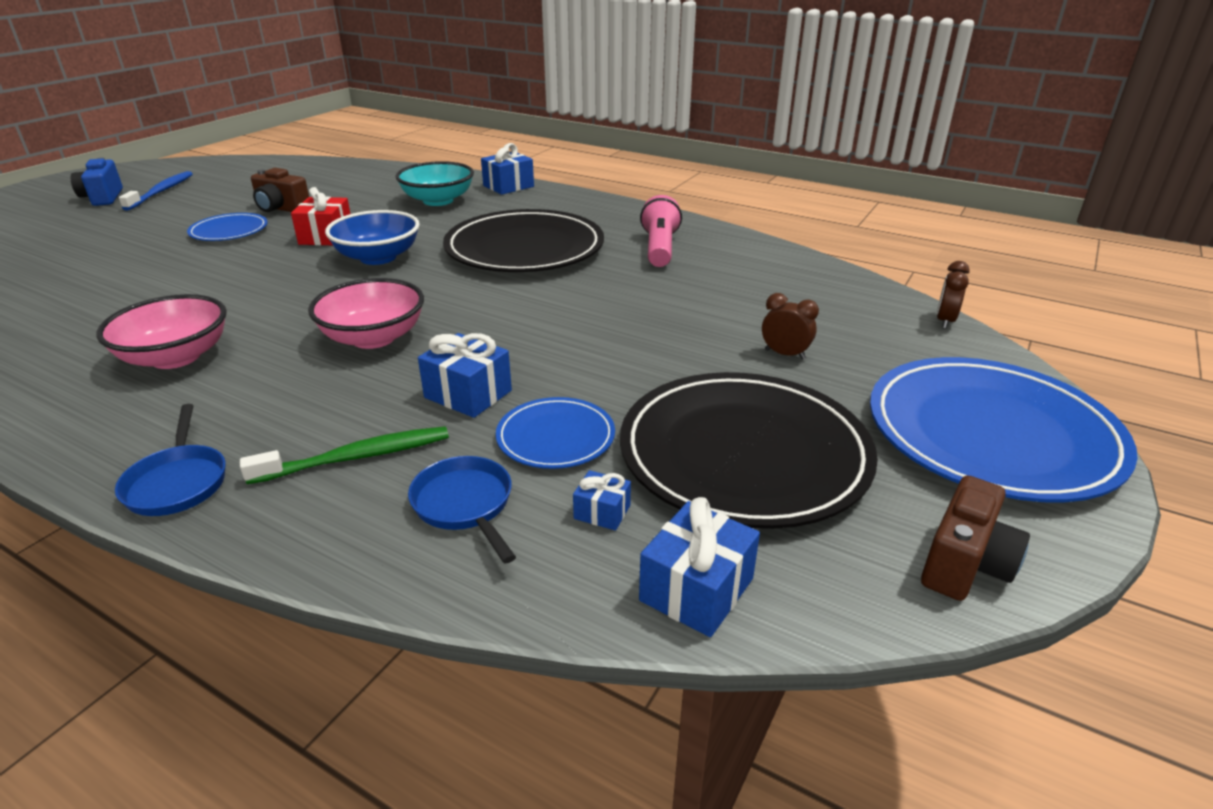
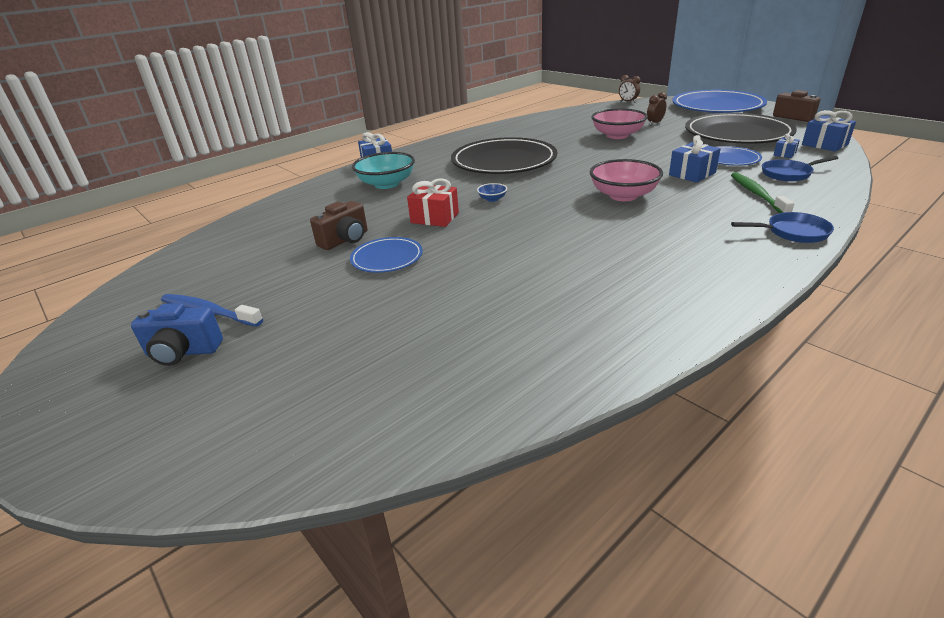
camera: 70 degrees left, 0 degrees up
pink bowl [96,294,227,369] -> pink bowl moved to [592,108,648,139]
blue bowl [325,210,420,265] -> blue bowl [477,183,507,202], size x0.44
pink flashlight [640,195,682,267] -> none

